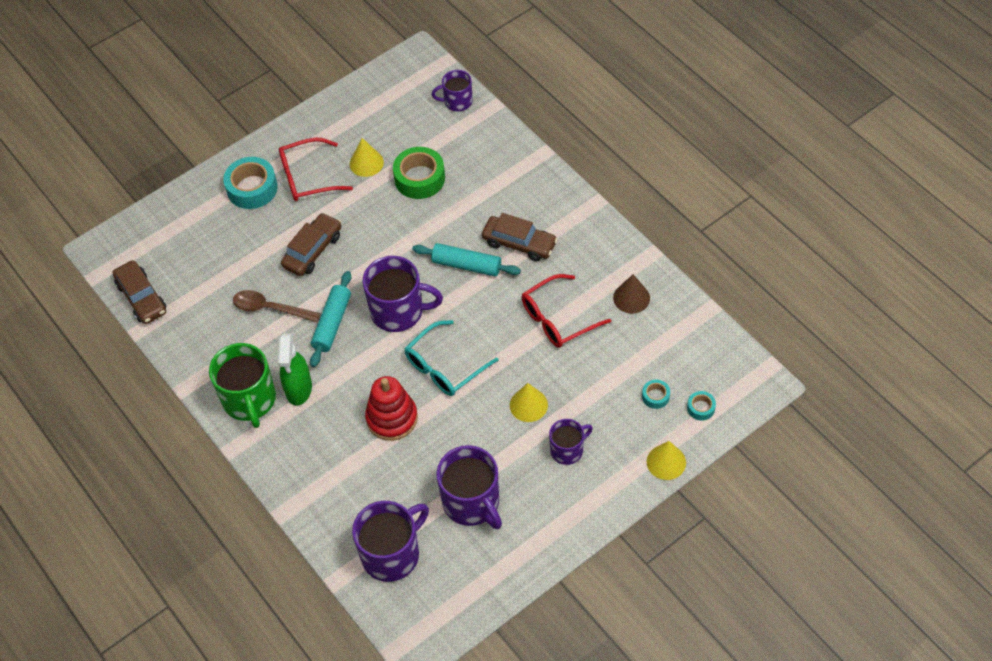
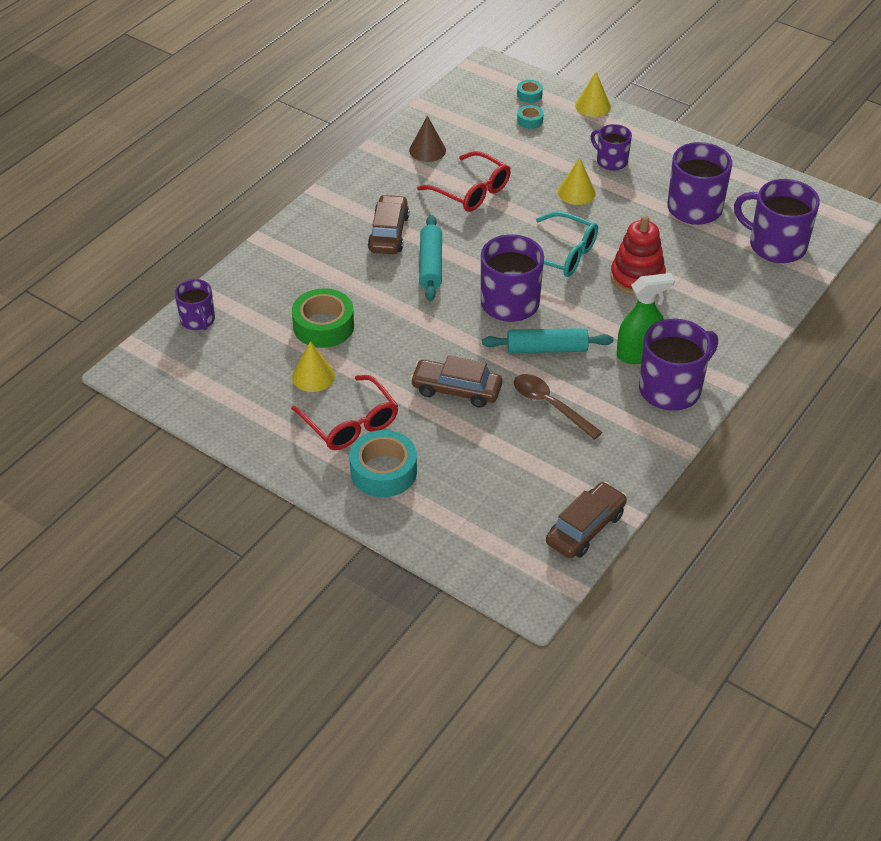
camera: 110 degrees left, 10 degrees down
green mug [209,343,276,428] -> purple mug [639,318,718,411]
brown spoon [233,290,321,322] -> brown spoon turned 135 degrees clockwise [514,374,602,440]

